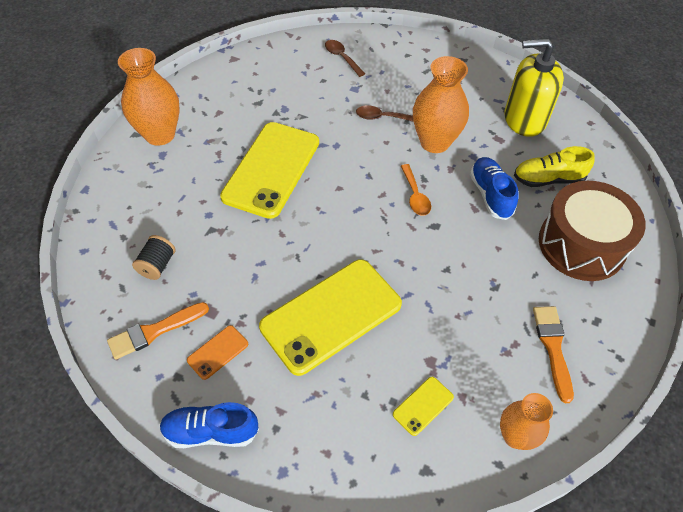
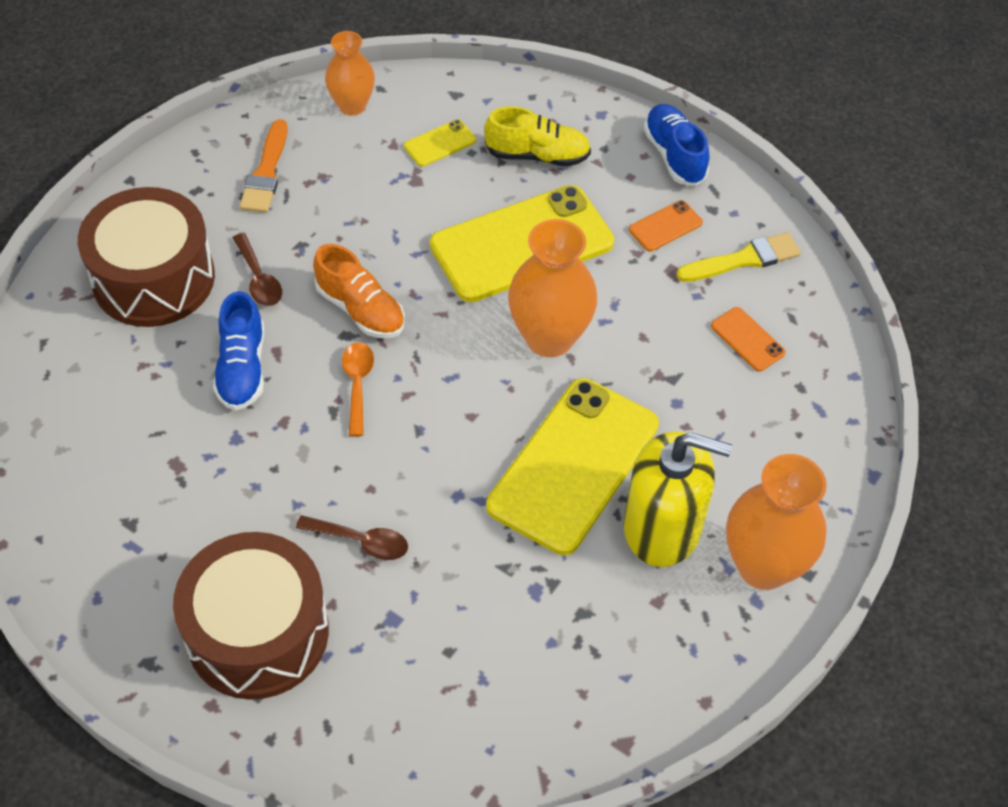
camera: 170 degrees left, 0 degrees up
orange brush [107,302,209,360] -> yellow brush [676,232,801,282]
black spool [132,235,176,280] -> orange phone [711,307,786,372]
blue shoe [159,402,259,448] -> blue shoe turned 120 degrees counterclockwise [643,104,709,186]
brown spoon [325,40,365,77] -> brown spoon moved to [233,233,282,306]
orange vase [413,56,469,153] -> orange vase moved to [508,219,597,357]
yellow soap dispenser [505,38,564,137] -> yellow soap dispenser moved to [623,431,732,567]
yellow shoe [514,146,595,187] -> yellow shoe moved to [484,106,591,167]
none -> brown drum [173,532,329,700]
none -> orange shoe [313,244,405,338]

